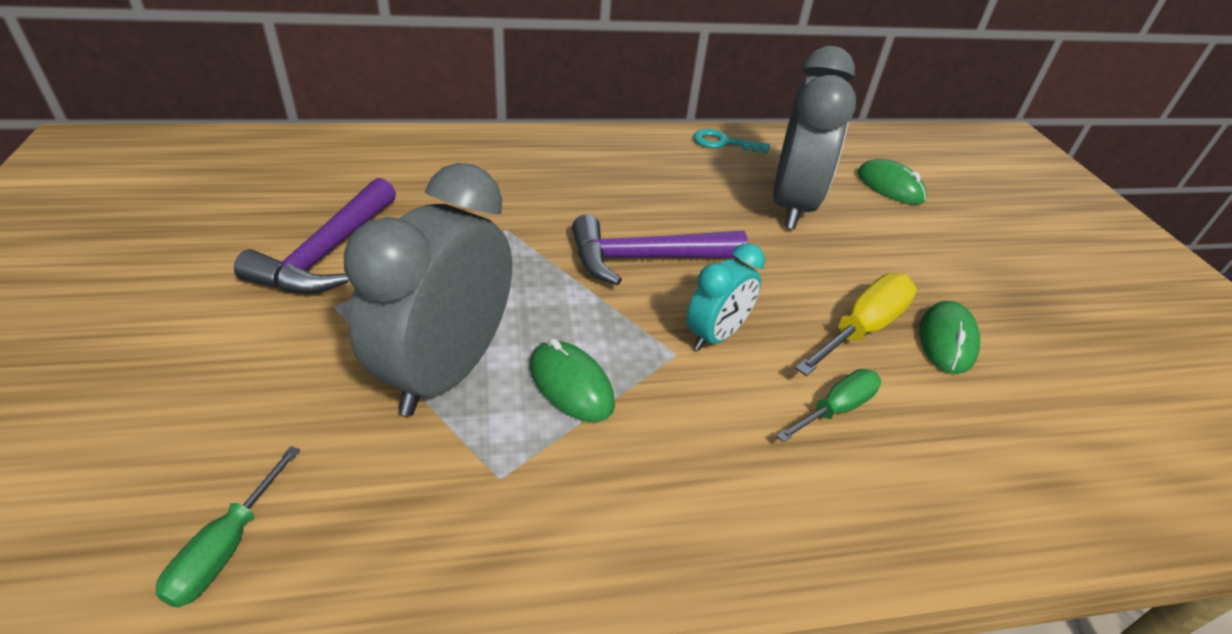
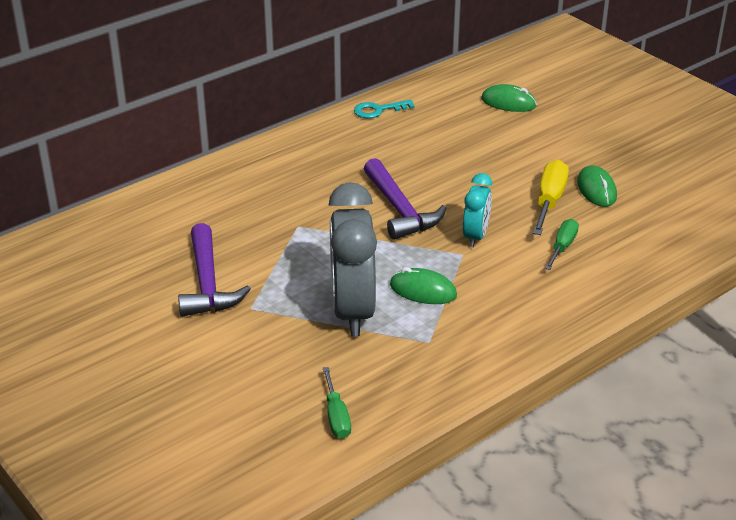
camera: 25 degrees left, 5 degrees down
purple hammer [572,215,748,285] -> purple hammer turned 75 degrees counterclockwise [364,158,446,240]
grey clock [773,46,856,229] -> none

